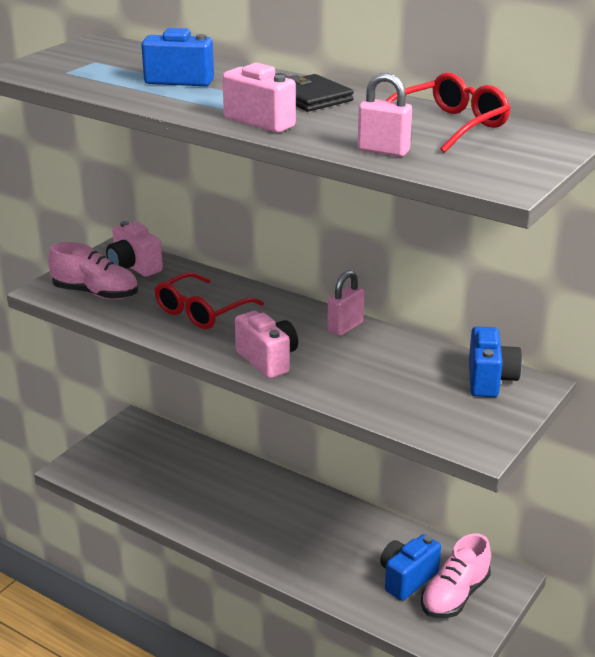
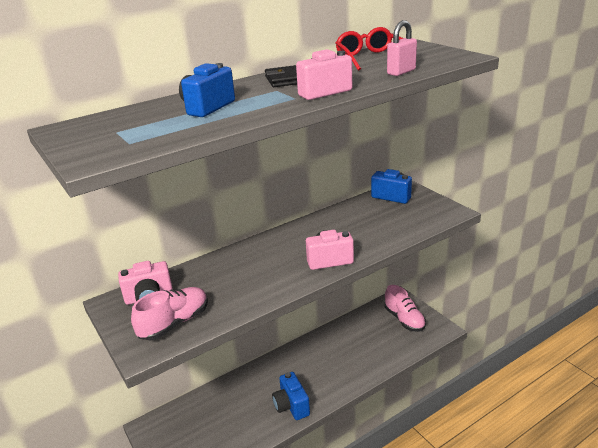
camera: 65 degrees left, 0 degrees up
red glasses [155,272,264,329] -> none
pink padlock [327,270,364,336] -> none
blue camera [380,534,441,601] -> blue camera moved to [272,372,310,420]

